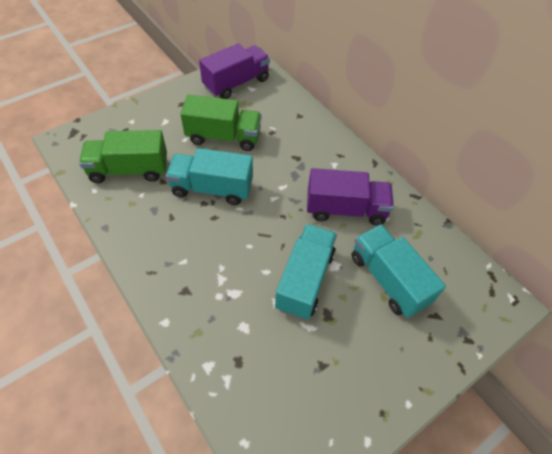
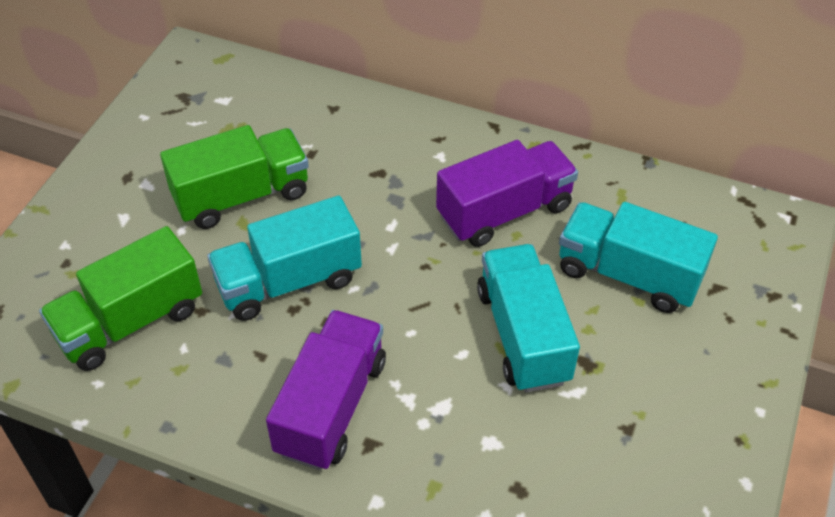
camera: 30 degrees left, 5 degrees down
purple truck [199,43,270,99] -> purple truck moved to [266,310,386,470]

